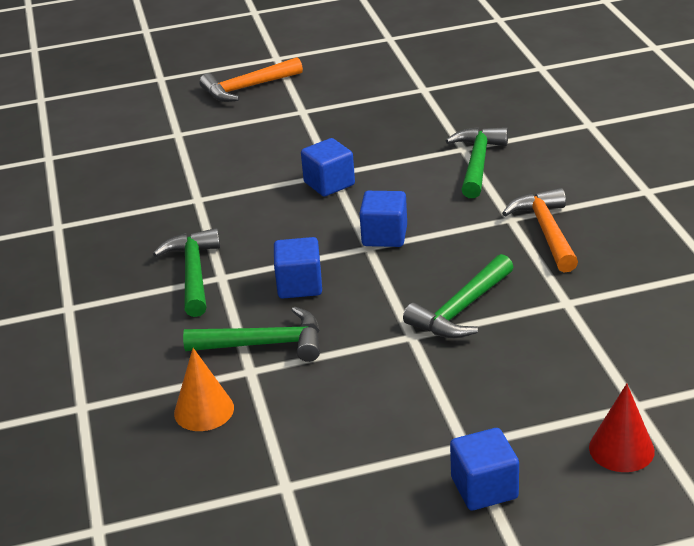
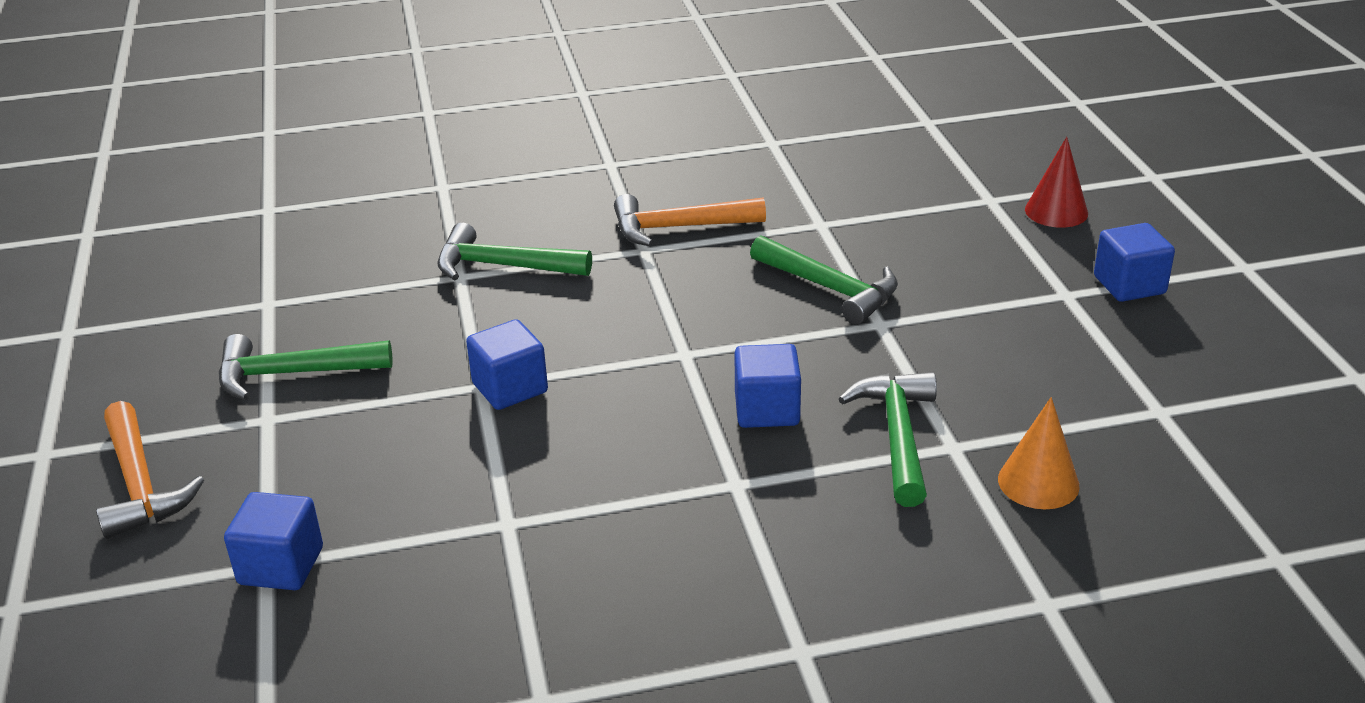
camera: 90 degrees left, 0 degrees up
green hammer [153,228,220,317] -> green hammer moved to [219,334,393,400]
blue cube [359,191,407,247] -> blue cube moved to [224,492,323,590]

